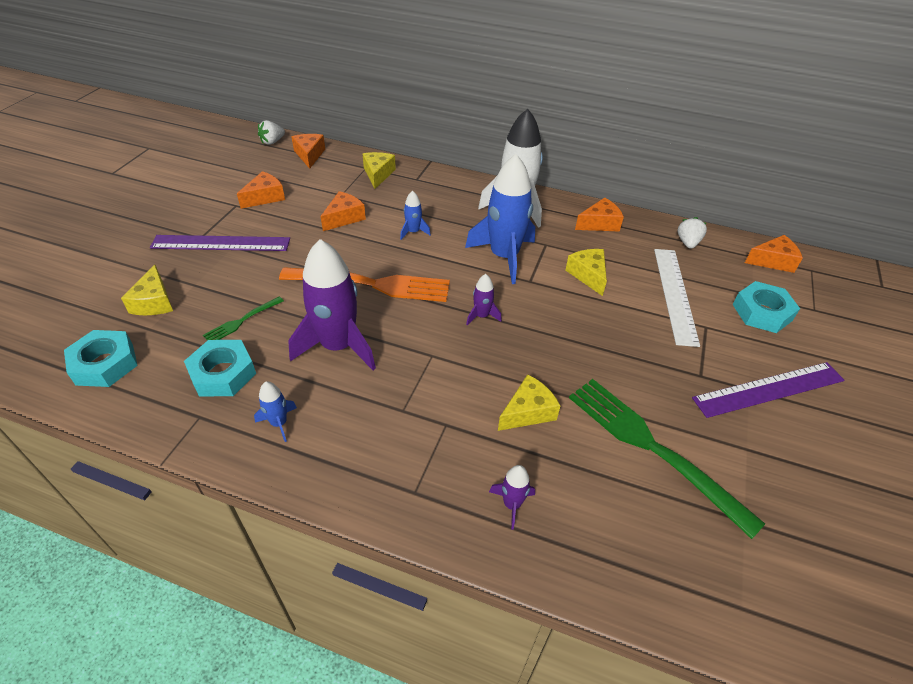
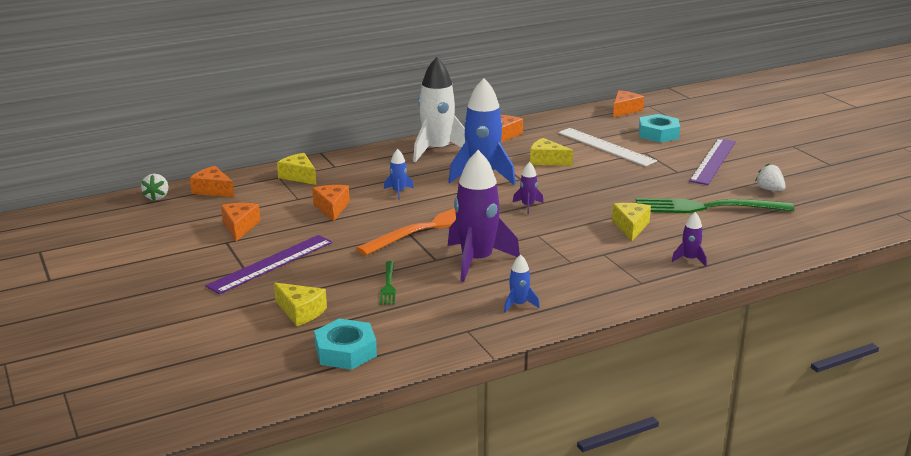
camera: 45 degrees left, 20 degrees down
turquoise nut [184,340,256,396] -> none
white strawberry [678,217,707,249] -> white strawberry moved to [755,164,786,191]

